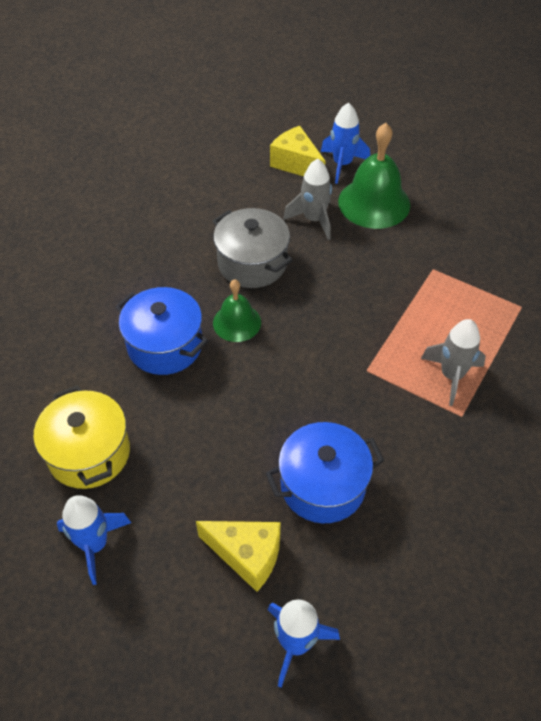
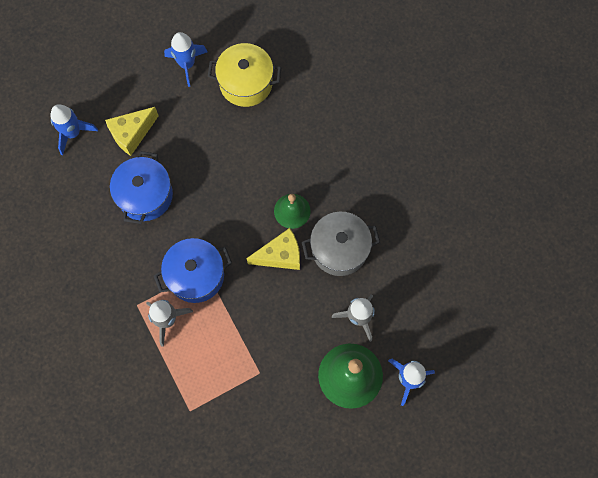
camera: 120 degrees right, 20 degrees up
blue pot [116,287,208,375] -> blue pot moved to [154,238,232,303]
yellow cheese [270,126,326,176] -> yellow cheese moved to [246,228,300,270]

